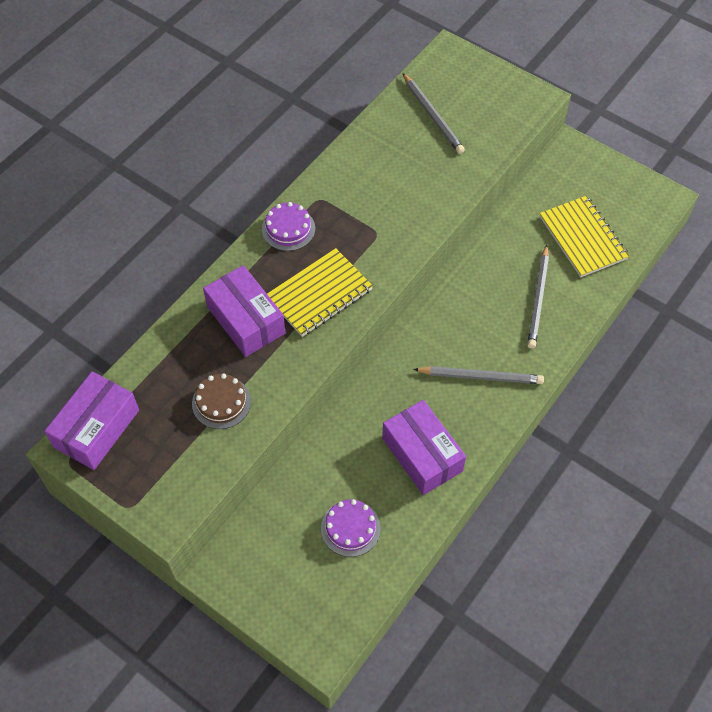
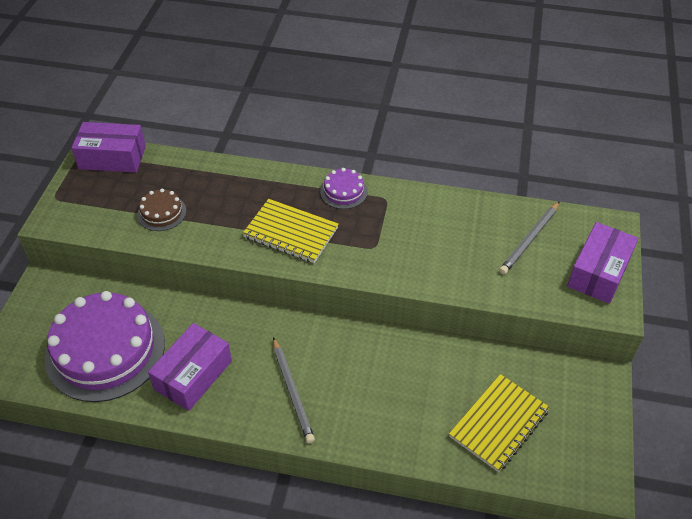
camera: 65 degrees right, 10 degrees down
purple box [203,265,285,357] -> purple box moved to [567,222,638,304]
purple cake [321,499,381,557] -> purple cake [45,291,165,402], size x2.25
grey pencil [527,245,549,348] -> none

